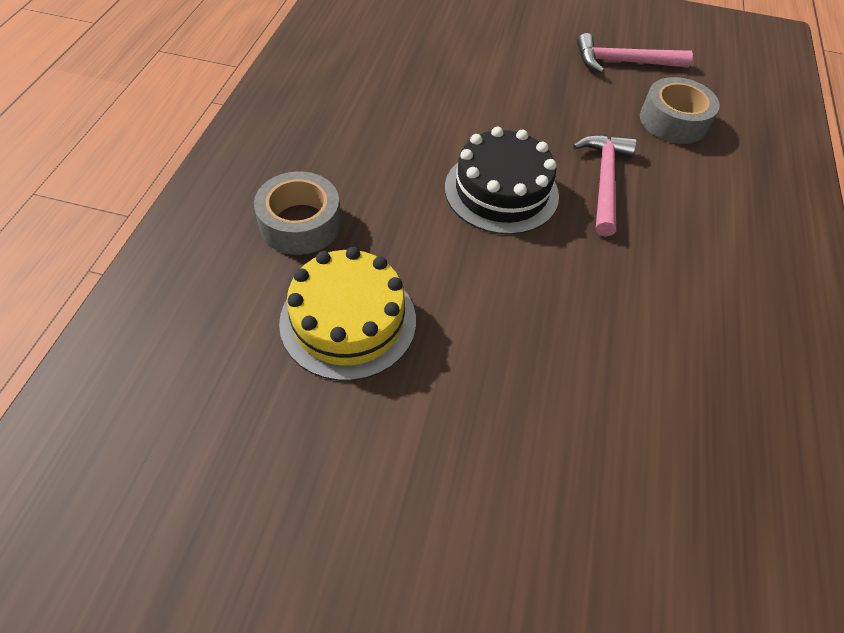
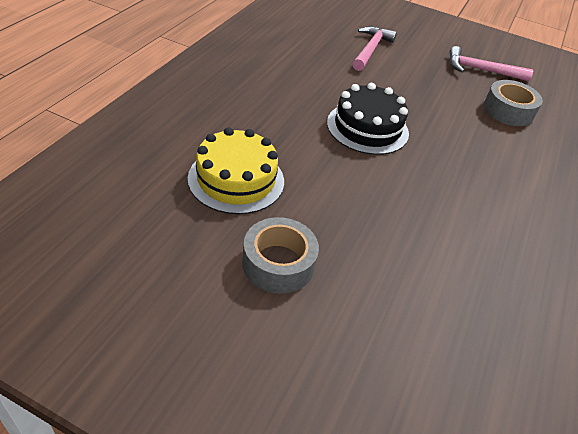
camera: 10 degrees right, 10 degrees down
grey tape [254,171,341,255] -> grey tape moved to [242,217,319,294]
pink hammer [573,135,637,237] -> pink hammer moved to [353,26,397,71]

